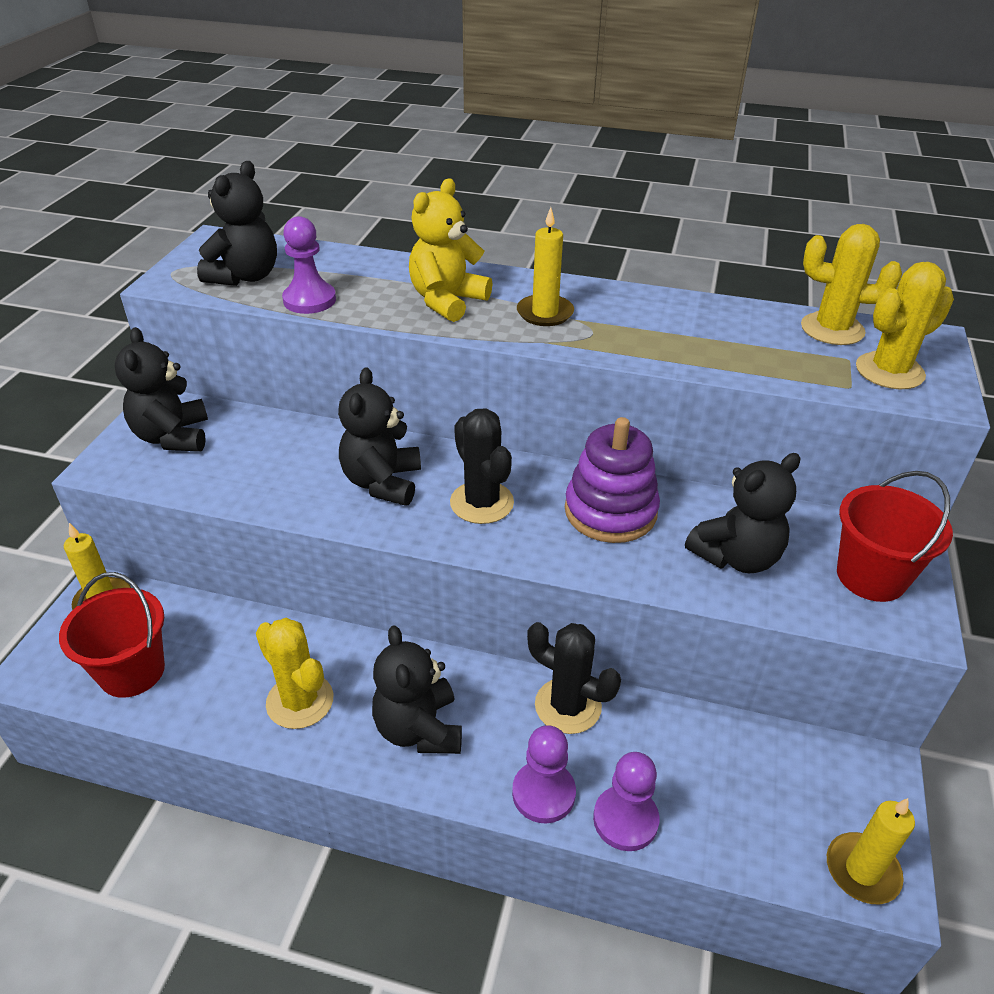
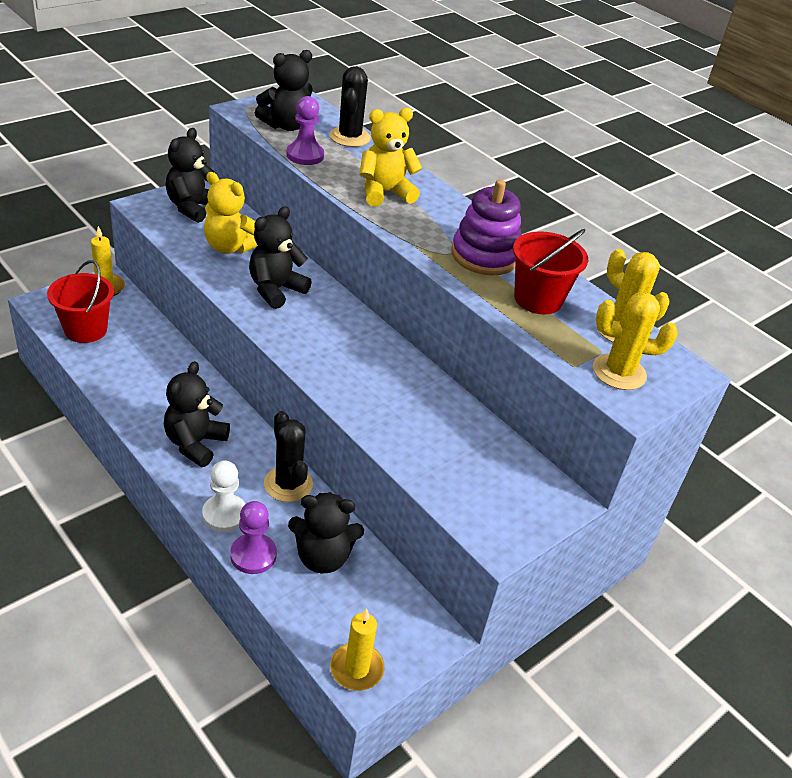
camera: 30 degrees right, 0 degrees up
yellow cactus [256,618,333,729] -> none
black cactus [450,408,514,524] -> black cactus moved to [330,66,371,147]
purple pawn [512,725,576,824] -> white pawn [202,460,245,532]
yellow candle [517,207,574,326] -> none
purple stacking toy [565,417,660,543] -> purple stacking toy moved to [452,180,522,275]
black teddy bear [685,453,800,573] -> black teddy bear moved to [288,492,364,573]
red bucket [837,471,953,602] -> red bucket moved to [513,229,588,315]
none -> yellow teddy bear [204,172,258,254]

